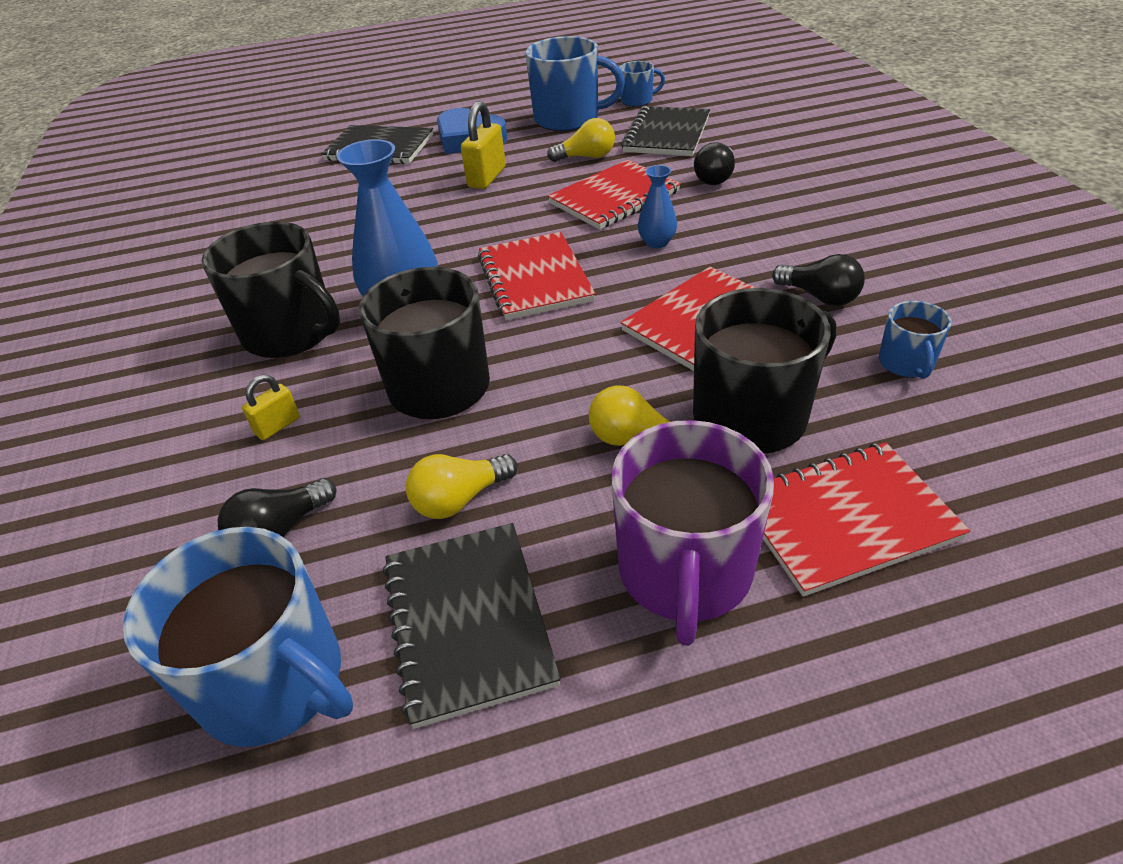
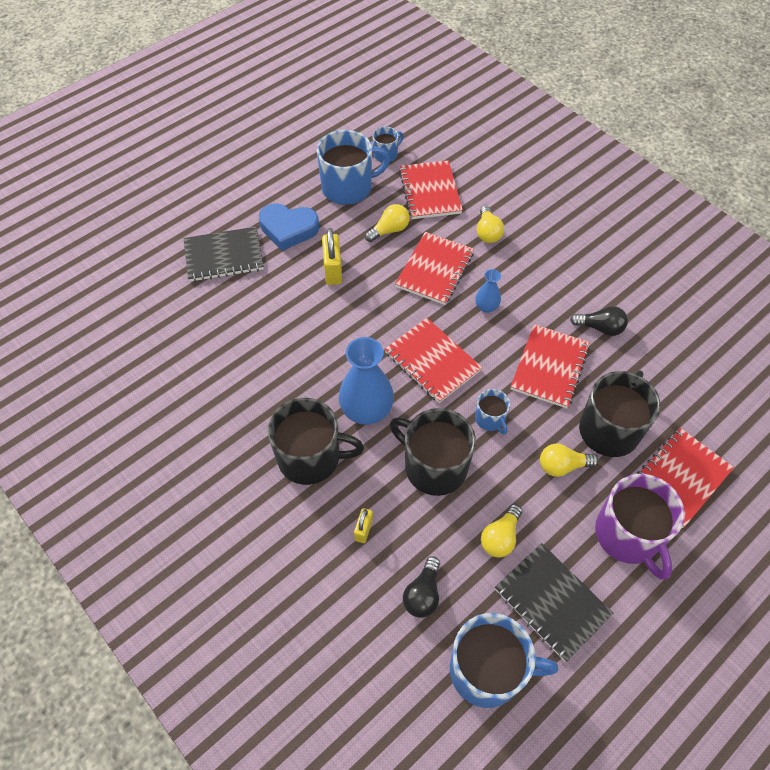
camera: 30 degrees left, 15 degrees up
black notebook [621,106,710,156] -> red notebook [399,160,463,219]
black light bulb [694,142,735,185] -> yellow light bulb [477,206,504,243]
blue mug [879,301,951,379] -> blue mug moved to [475,389,510,435]

